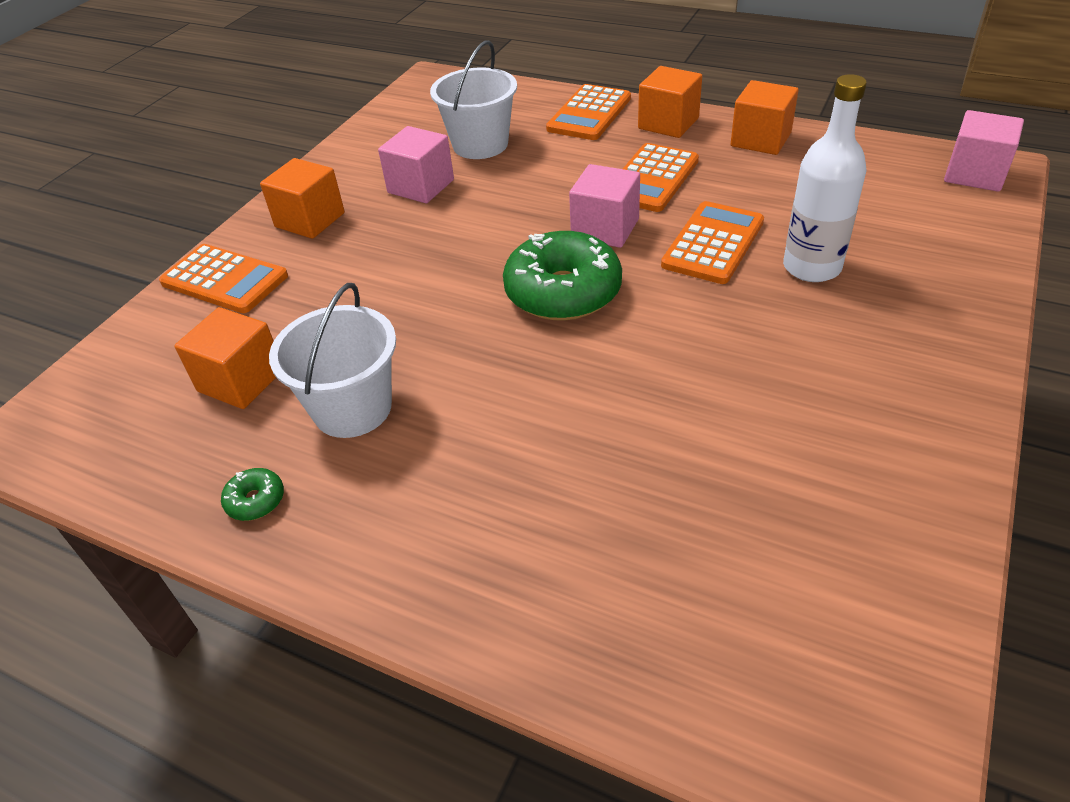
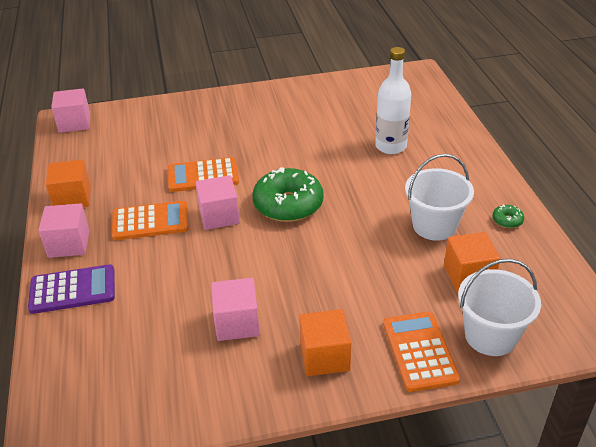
camera: 130 degrees left, 5 degrees down
white bucket [430,40,517,159] -> white bucket moved to [458,259,541,356]
orange calculator [546,84,631,140] -> purple calculator [28,264,115,314]
orange cube [638,66,702,138] -> pink cube [38,203,90,258]
white bottle [783,74,867,282] -> white bottle moved to [375,47,411,154]

